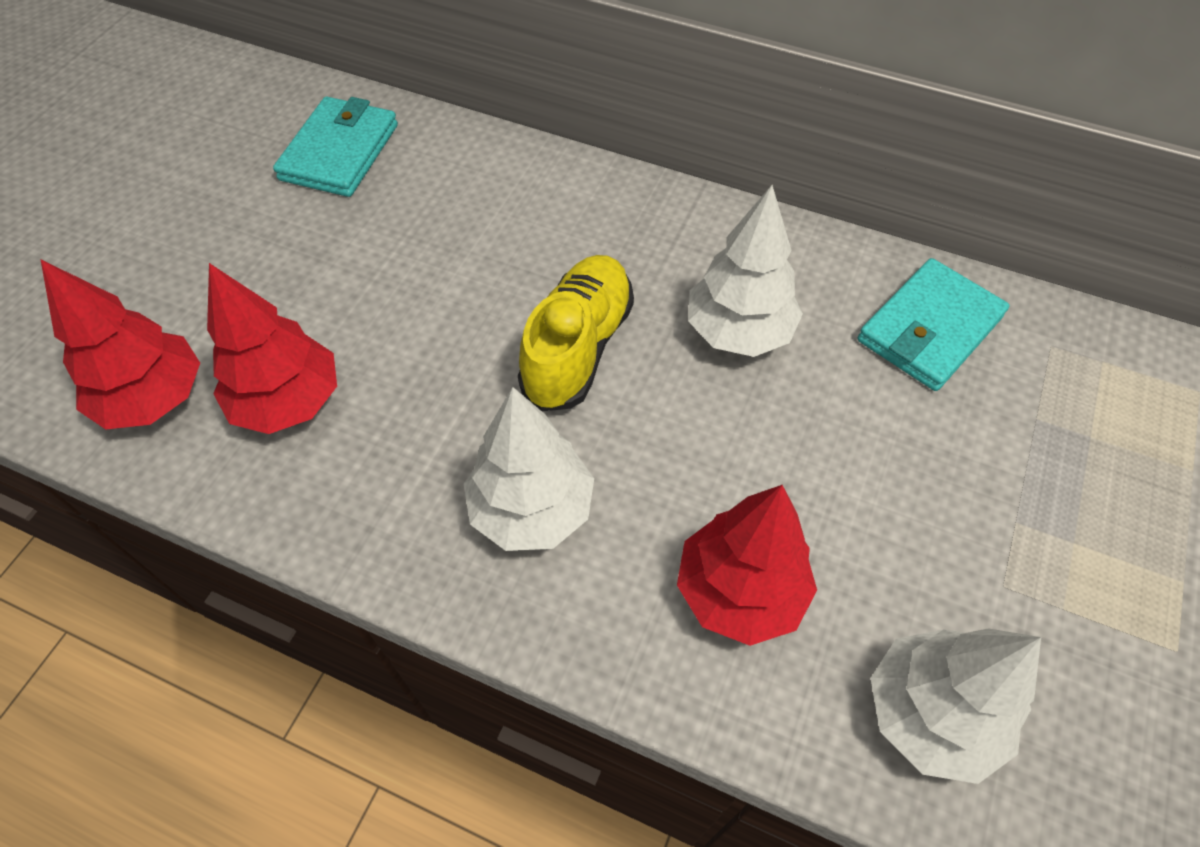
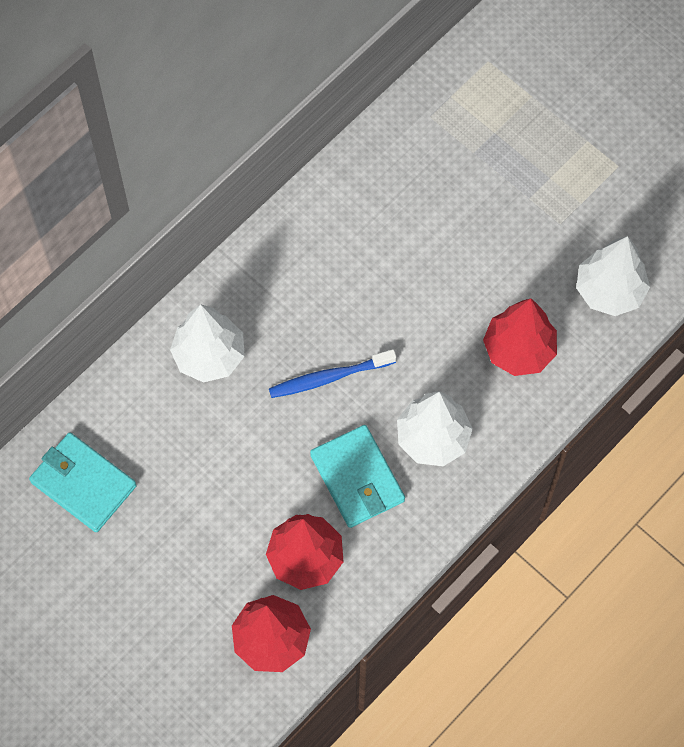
camera: 70 degrees left, 10 degrees up
yellow shoe [518,255,634,411] -> blue toothbrush [269,349,397,398]
white tree [688,185,803,357] -> white tree moved to [170,305,245,383]
turquoise wallet [858,258,1010,391] -> turquoise wallet moved to [310,425,405,528]

